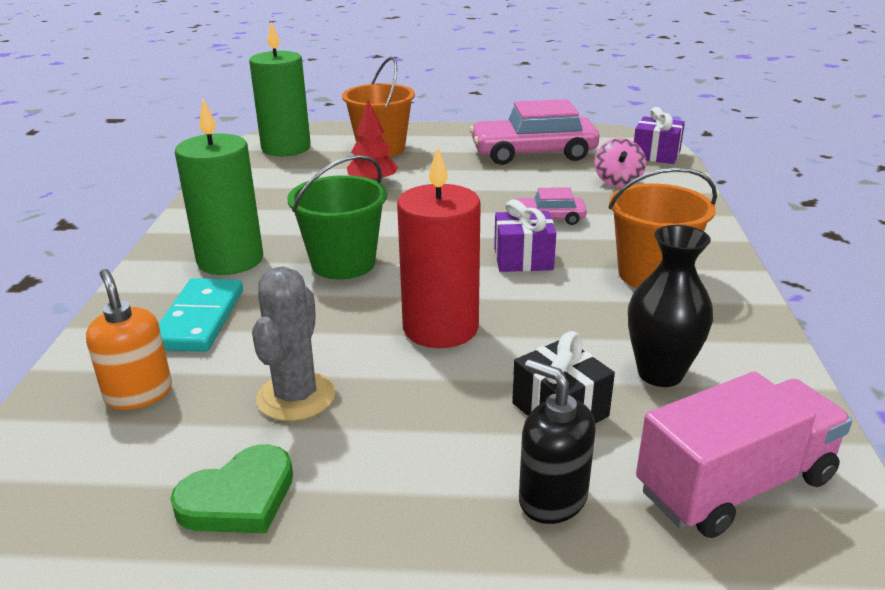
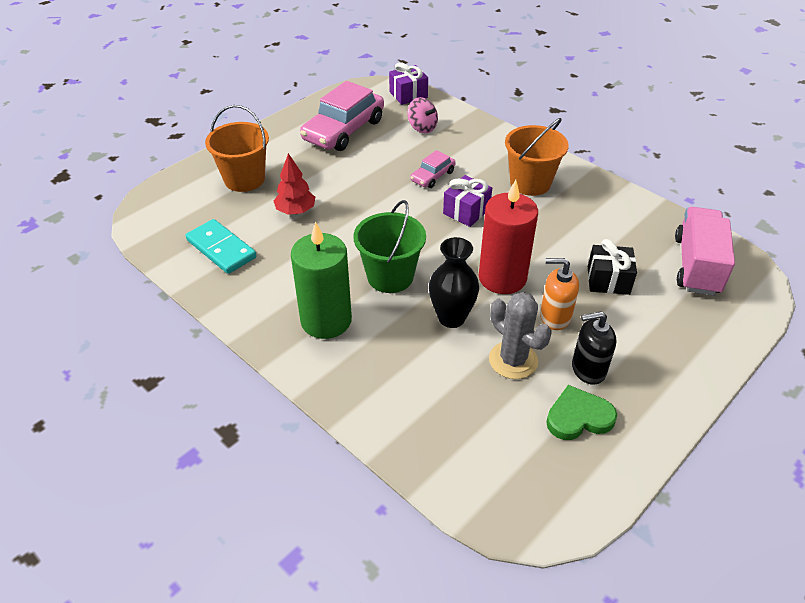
camera: 50 degrees left, 15 degrees up
orange soap dispenser [86,269,172,410] -> orange soap dispenser moved to [540,258,579,330]
turquoise domino [159,278,243,352] -> turquoise domino moved to [186,219,257,274]
green heart [171,444,293,533] -> green heart turned 105 degrees counterclockwise [546,385,617,440]
green candle [249,22,311,156] -> none
black soap dispenser [519,359,596,524] -> black soap dispenser moved to [572,311,616,385]
black vase [628,225,713,387] -> black vase moved to [429,237,479,328]

